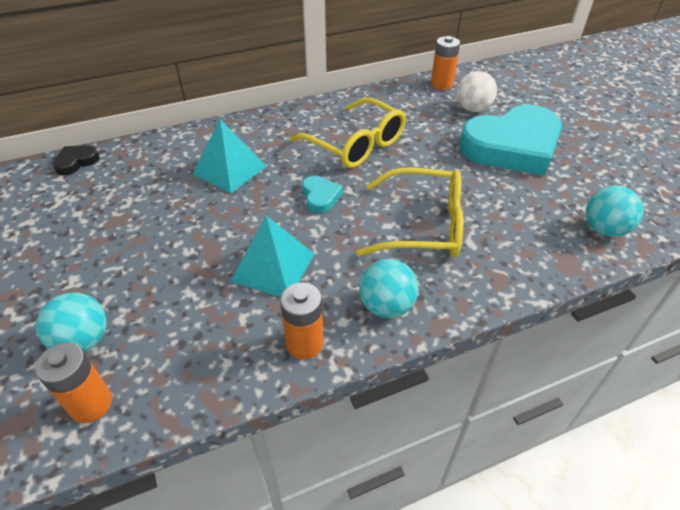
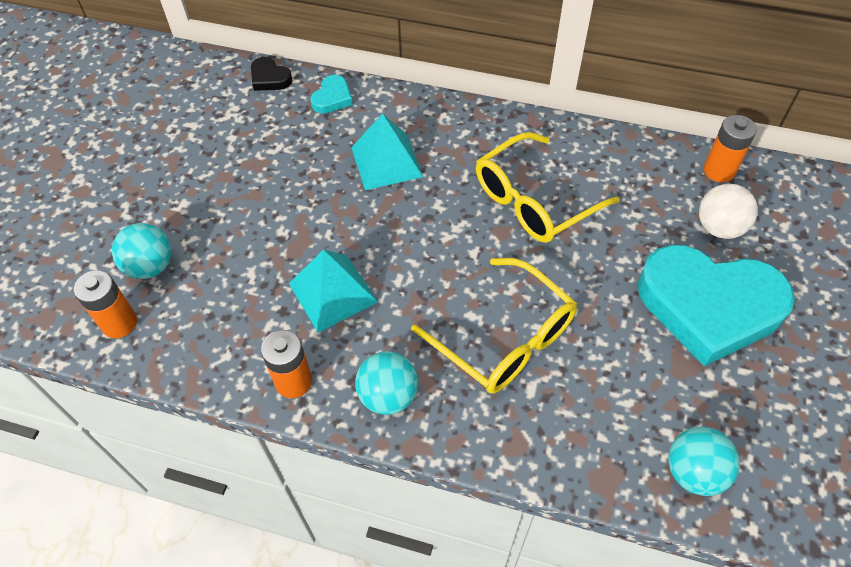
camera: 40 degrees right, 10 degrees up
black heart [52,145,100,176] -> black heart turned 135 degrees counterclockwise [251,57,293,91]
yellow glasses [289,98,406,168] -> yellow glasses turned 60 degrees clockwise [476,132,620,243]
turquoise heart [302,176,342,213] -> turquoise heart moved to [310,75,353,114]

